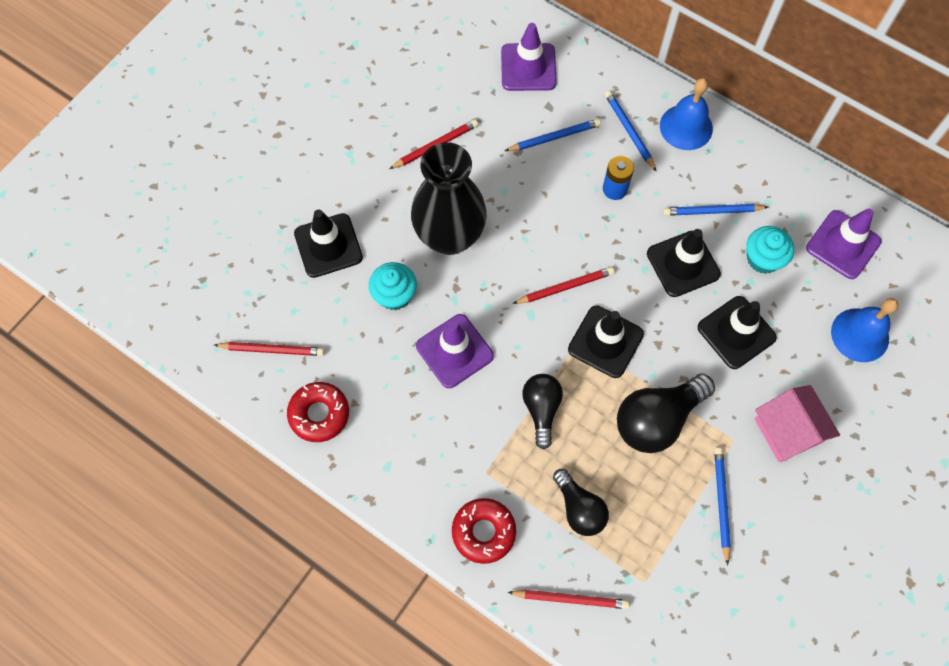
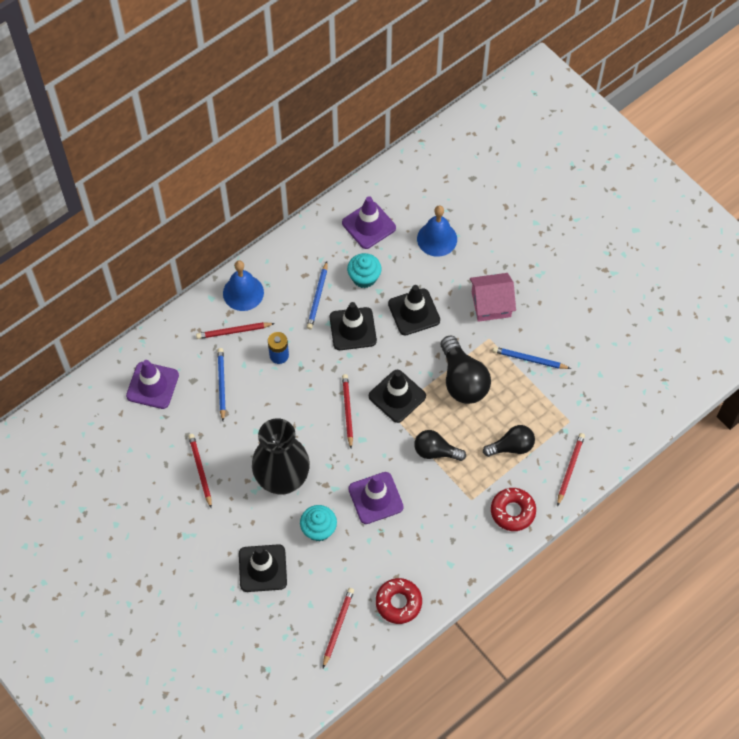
camera: 75 degrees left, 5 degrees down
blue pencil [605,90,657,172] -> red pencil [196,322,275,339]

